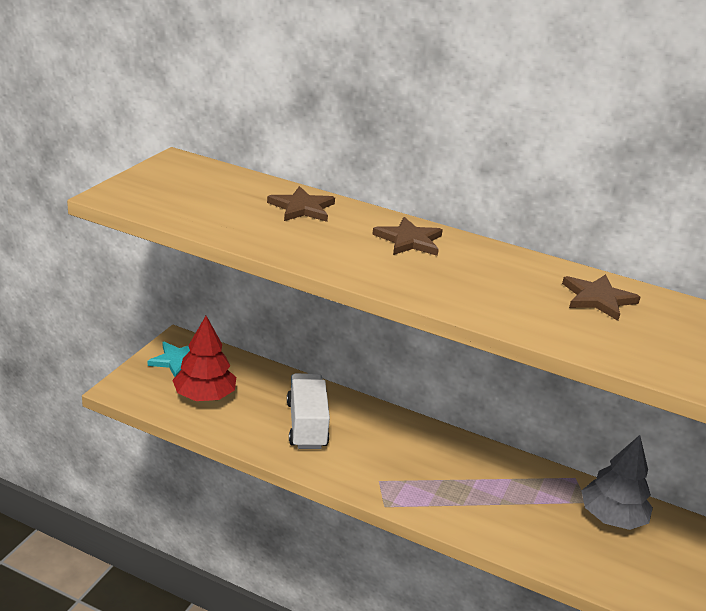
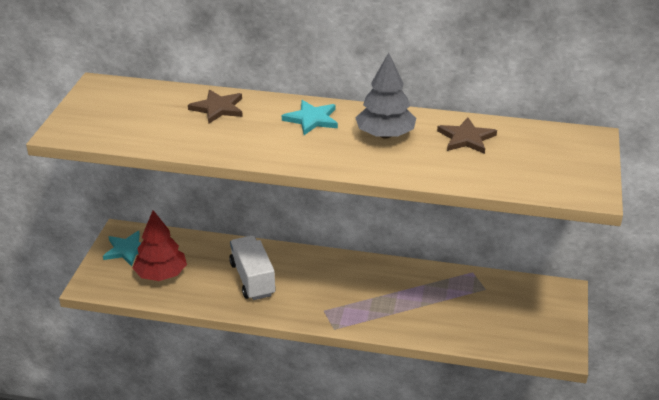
camera: 10 degrees left, 5 degrees up
brown star [372,217,443,256] -> turquoise star [282,100,338,135]
grey tree [581,435,653,530] -> grey tree moved to [355,53,416,139]

